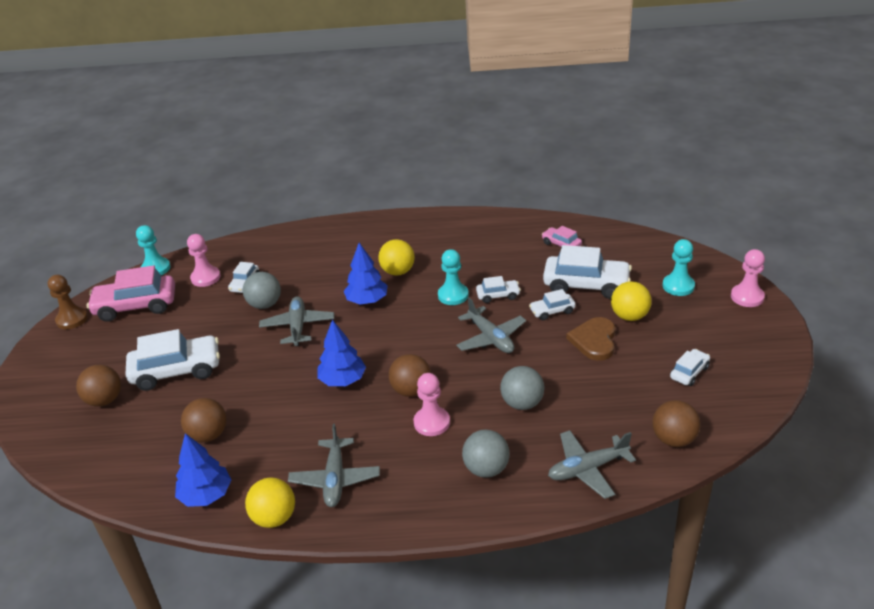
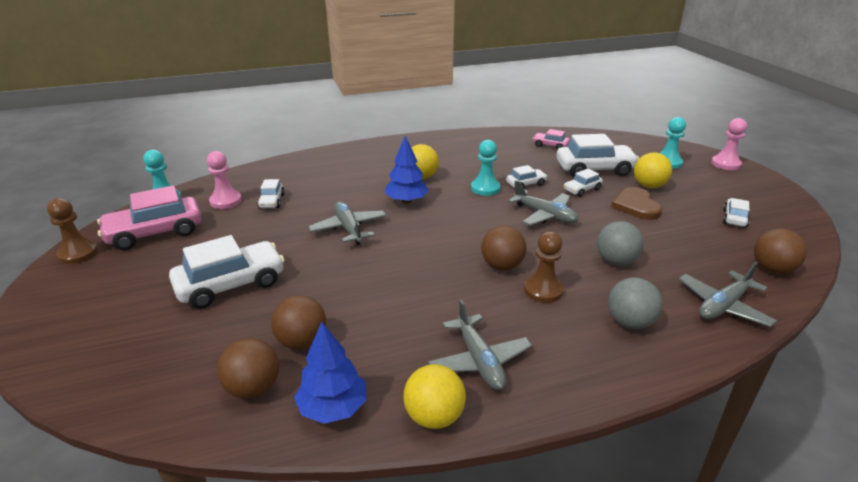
camera: 20 degrees left, 5 degrees down
brown ball [76,365,121,407] -> brown ball moved to [217,338,279,398]
grey ball [243,272,281,309] -> none
blue tree [317,320,366,386] -> none
pink pawn [414,373,450,436] -> brown pawn [524,231,564,303]

